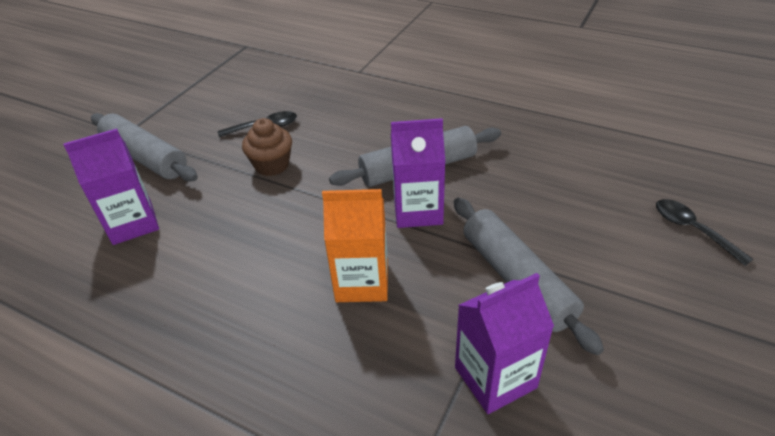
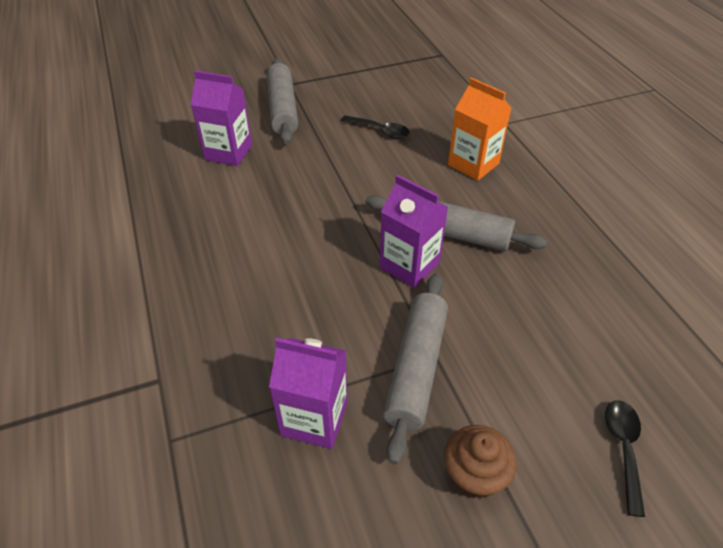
camera: 40 degrees right, 5 degrees up
brown cupcake [242,118,292,176] -> brown cupcake moved to [444,425,517,499]
orange carton [322,189,388,302] -> orange carton moved to [448,78,511,181]

